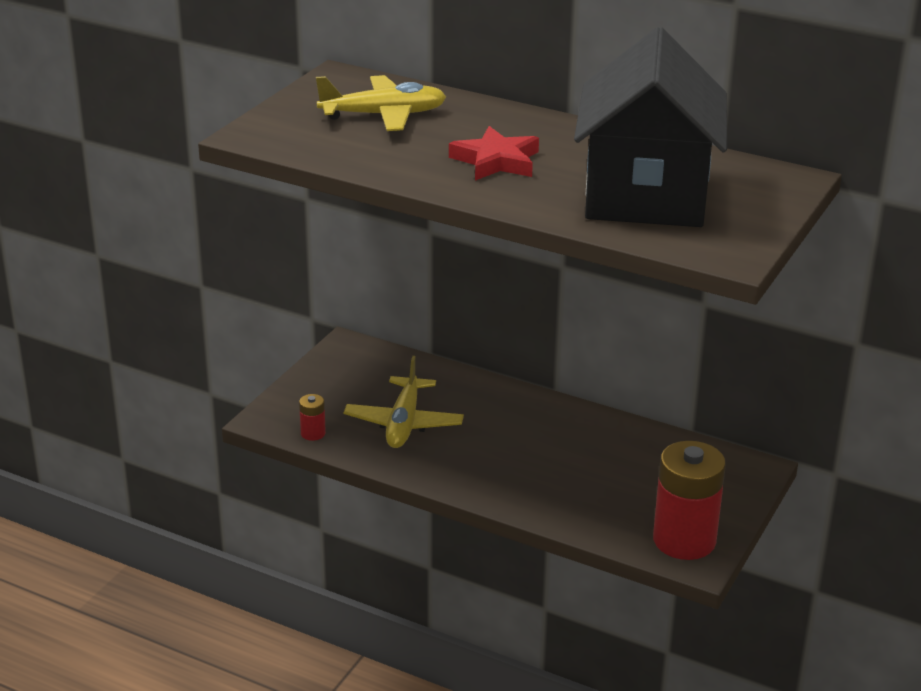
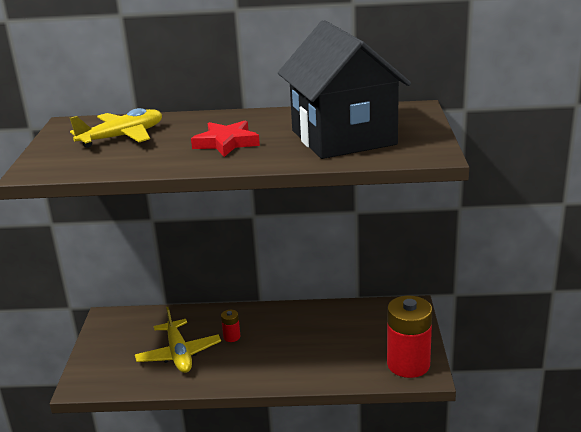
camera: 25 degrees left, 5 degrees down
red battery [299,394,326,441] -> red battery moved to [221,310,240,342]

